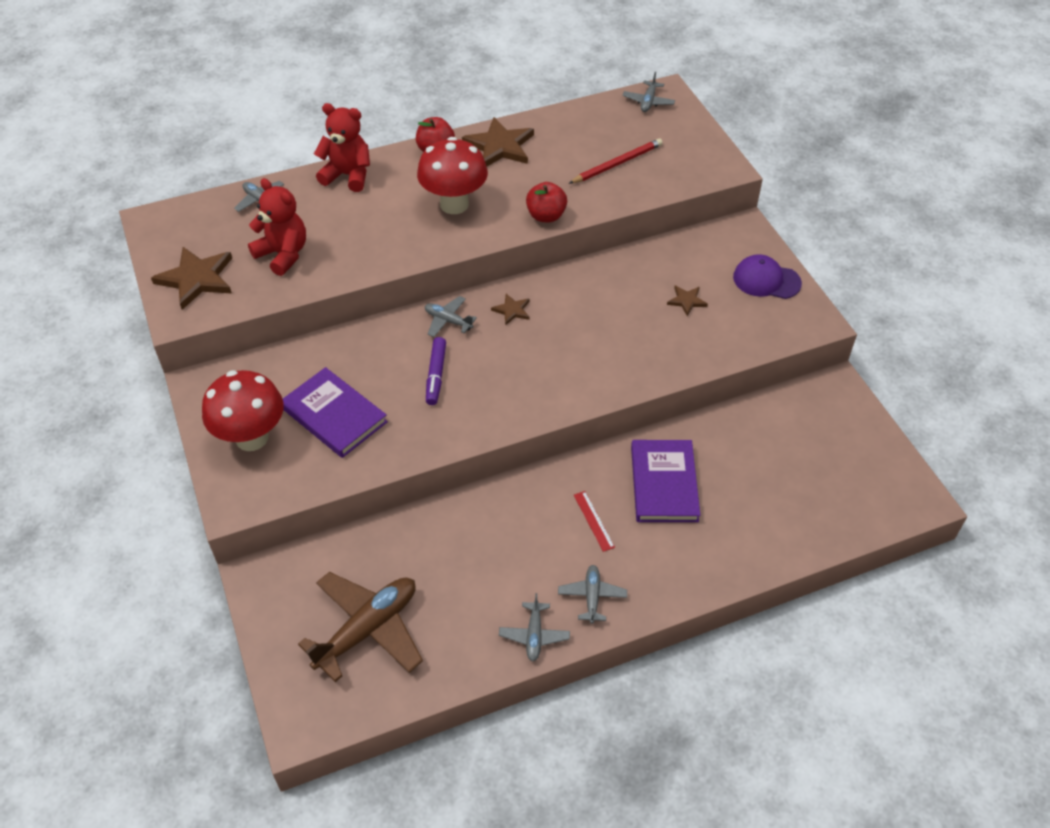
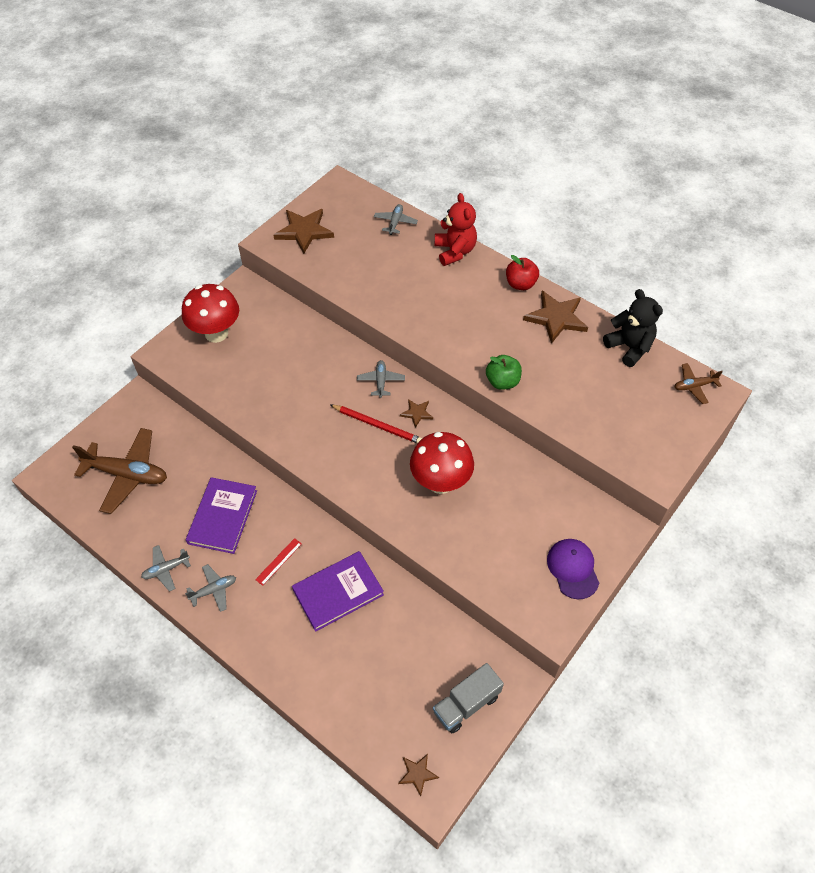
camera: 60 degrees right, 5 degrees up
red teddy bear [248,178,306,276] -> none
purple book [283,367,388,458] -> purple book moved to [186,477,257,554]
red mushroom [417,137,488,214] -> red mushroom moved to [410,432,474,494]
purple marker [426,337,446,405] -> none
red apple [526,182,567,222] -> green apple [486,355,522,390]
red pencil [568,138,663,184] -> red pencil moved to [330,404,422,444]
grey plane [622,72,675,112] -> brown plane [675,363,723,404]
brown star [667,286,708,316] -> brown star moved to [398,754,439,796]
none -> grey truck [433,663,504,733]
none -> black teddy bear [603,289,663,367]

